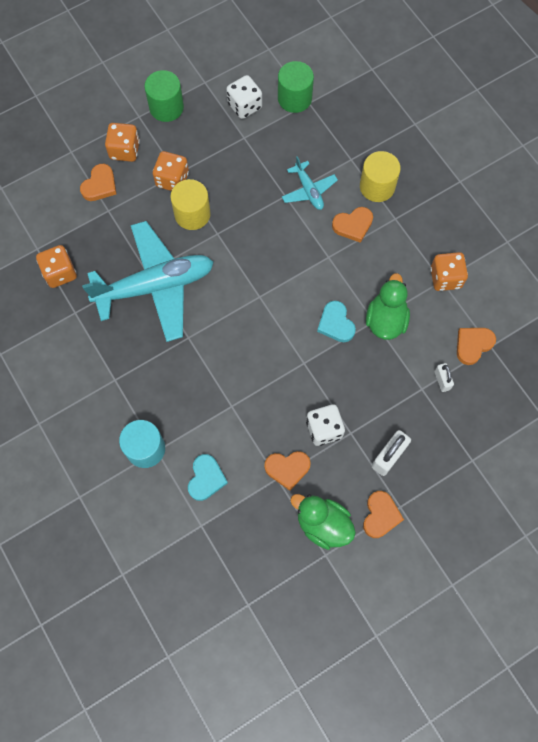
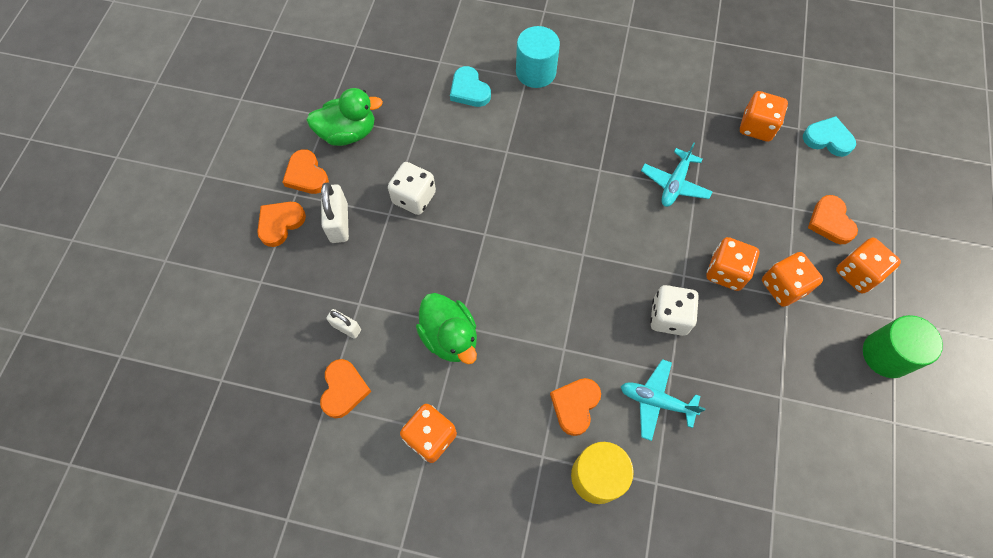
camera: 135 degrees right, 5 degrees down
turquoise plane [82,221,214,342] -> turquoise plane [641,142,713,207], size x0.47
yellow cylinder [170,179,211,230] -> orange dice [707,237,759,291]
white dice [226,75,262,119] -> white dice moved to [650,285,699,336]
orange heart [264,451,311,491] -> orange heart moved to [257,202,306,247]
green cylinder [278,61,314,113] -> none
turquoise heart [317,301,356,342] -> turquoise heart moved to [803,116,856,157]

